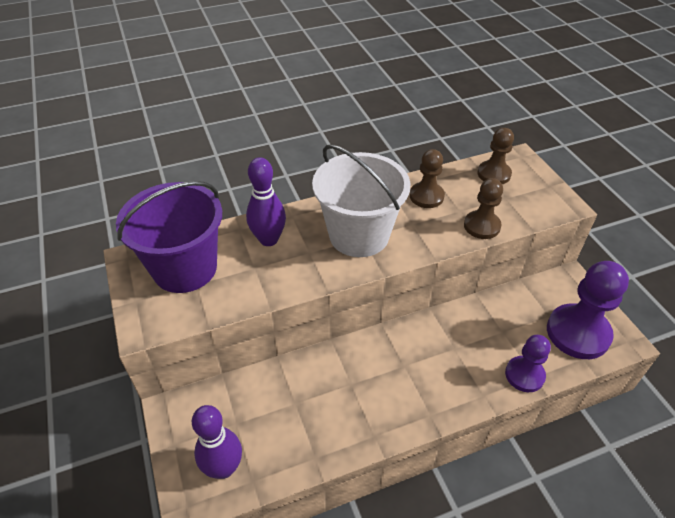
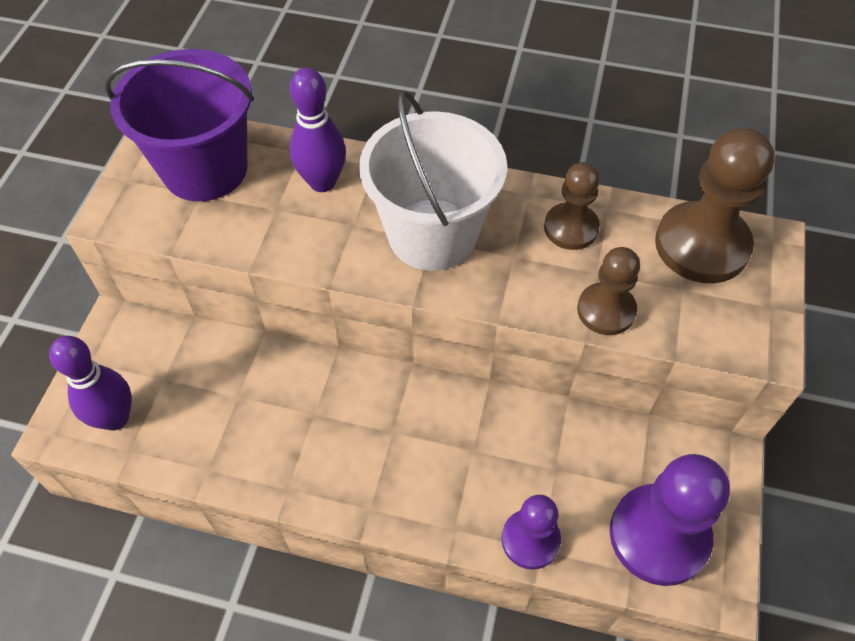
camera: 35 degrees right, 10 degrees up
brown pawn [477,128,514,184] -> brown pawn [655,127,775,283], size x1.69

